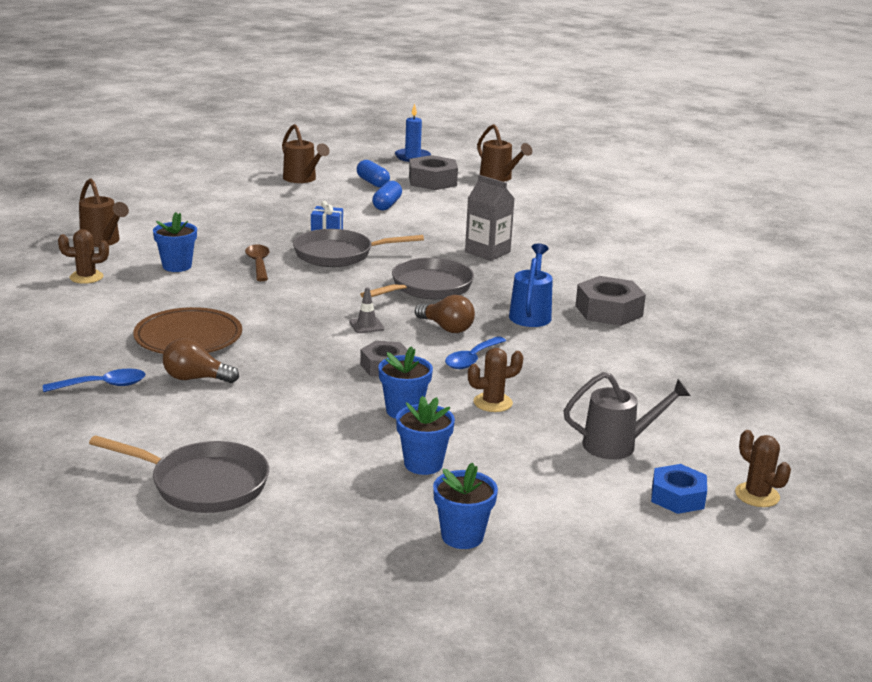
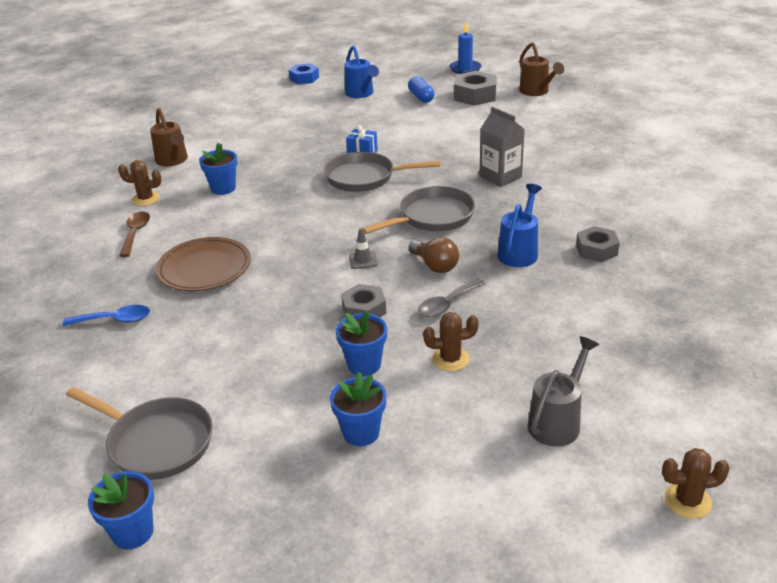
camera: 15 degrees right, 10 degrees up
brown light bulb [163,338,239,383] -> none
brown spoon [245,244,270,281] -> brown spoon moved to [119,212,150,257]
brown watering can [282,124,330,183] -> blue watering can [345,45,379,98]
blue capsule [372,181,402,210] -> none
blue flower pot [433,462,498,549] -> blue flower pot moved to [88,471,154,549]
blue spoon [445,336,506,369] -> grey spoon [418,279,485,318]
grey watering can [564,372,691,460] -> grey watering can turned 60 degrees counterclockwise [528,336,599,447]
grey nut [575,276,646,326] -> grey nut [576,226,620,262], size x0.66
blue nut [651,464,707,514] -> blue nut moved to [289,63,319,84]
brown cactus [735,430,791,507] -> brown cactus turned 75 degrees counterclockwise [662,448,730,519]

